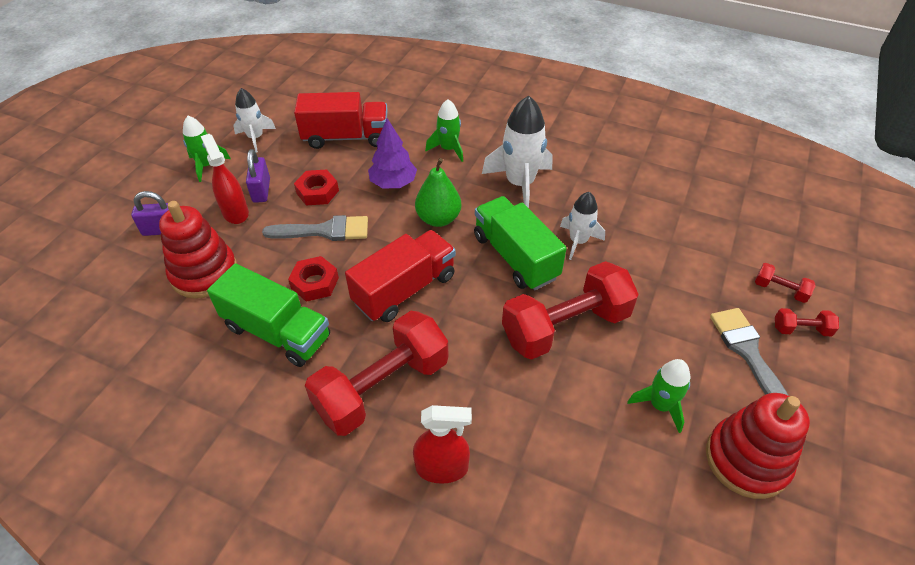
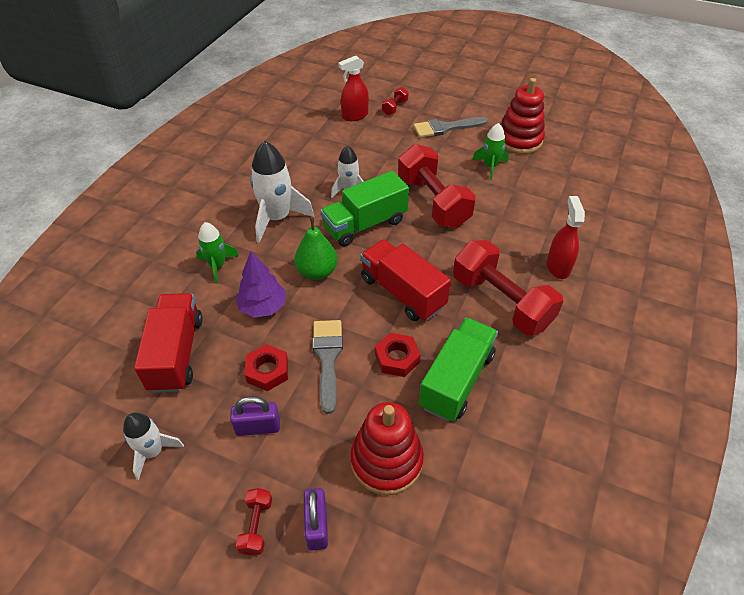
camera: 90 degrees left, 0 degrees up
green rocket [183,116,231,182] -> none
red spray bottle [201,134,249,224] -> red spray bottle moved to [338,56,369,121]
red dumbbell [775,308,839,336] -> red dumbbell moved to [236,488,272,556]

